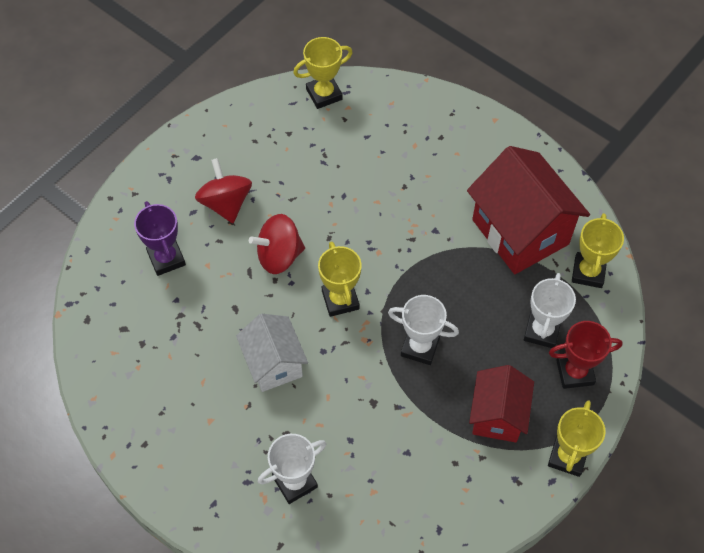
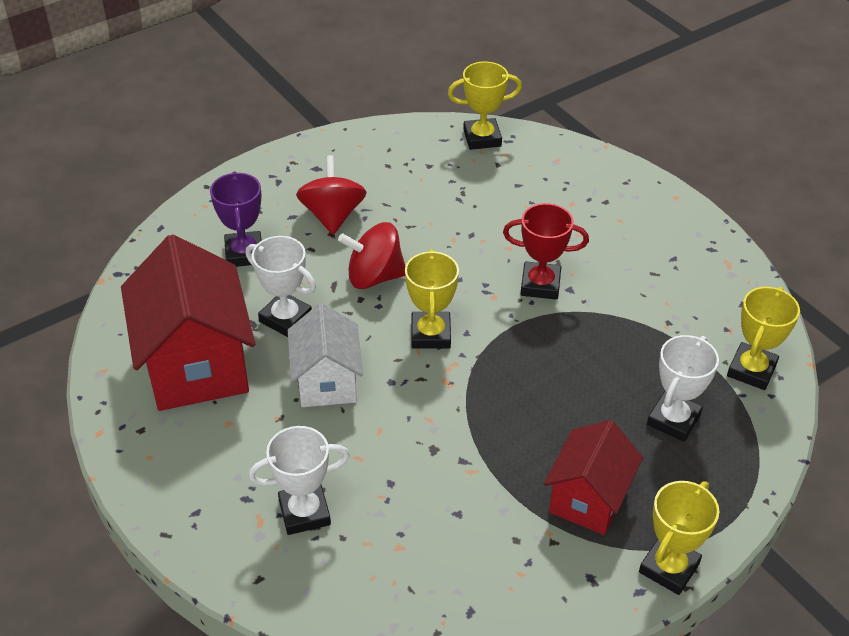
camera: 15 degrees right, 15 degrees down
white trophy [388,295,459,365] -> white trophy moved to [245,236,316,337]
red house [467,146,590,274] -> red house moved to [121,234,255,411]
red trophy [549,321,623,389] -> red trophy moved to [503,203,589,300]

